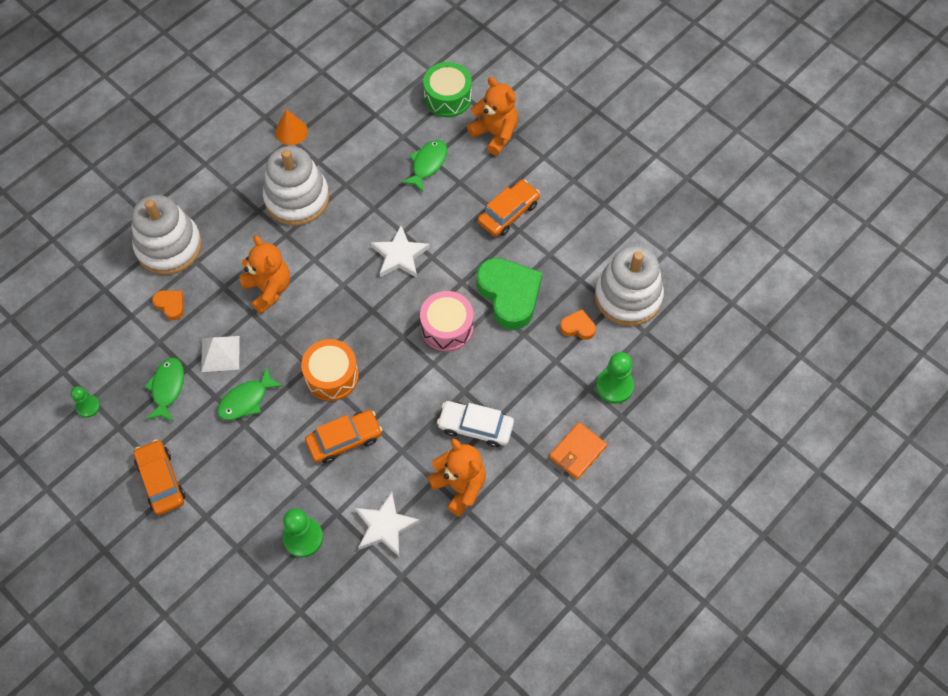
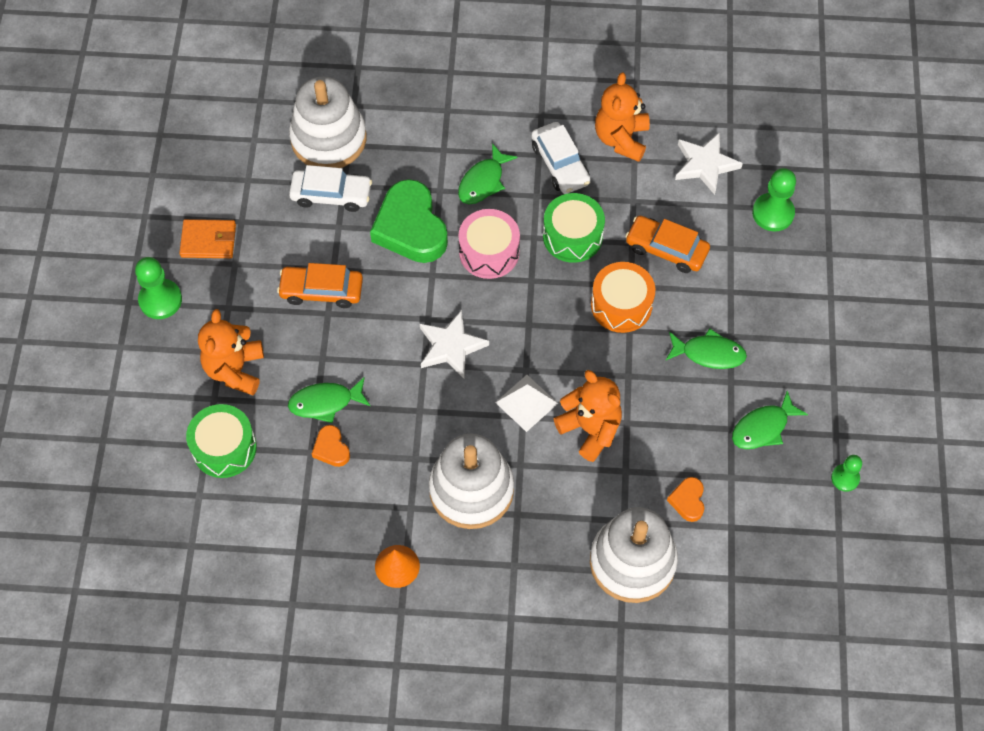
camera: 130 degrees left, 0 degrees up
orange car [134,439,185,515] -> none
white pyramid [201,336,240,372] -> white pyramid moved to [495,375,558,432]
orange teddy bear [239,235,290,314] -> orange teddy bear turned 120 degrees clockwise [554,370,622,462]
green heart [476,258,542,330] -> green heart turned 45 degrees counterclockwise [370,179,448,263]
orange wallet [549,422,607,480] -> orange wallet moved to [179,219,236,258]
orange heart [560,309,596,340] -> orange heart moved to [312,425,350,467]
green pawn [596,352,634,404] -> green pawn moved to [135,257,182,319]
none -> white car [289,165,372,212]
none -> green fish [458,143,518,204]
none -> green drum [543,193,605,263]

